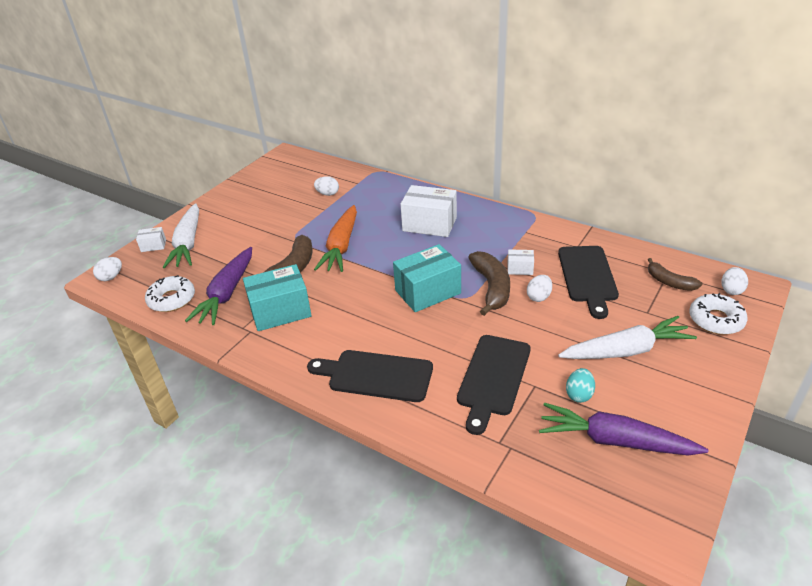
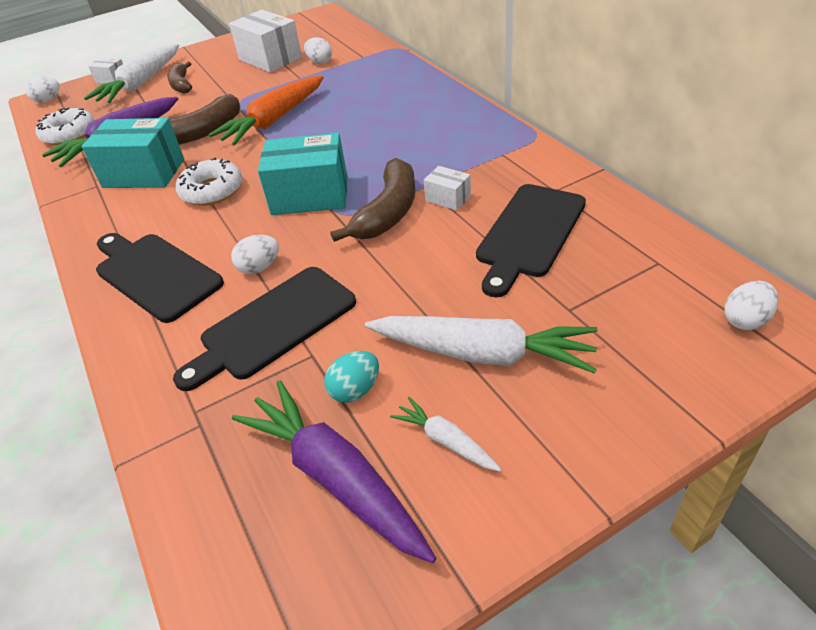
camera: 30 degrees right, 5 degrees up
white box [401,185,457,237] -> white box moved to [229,10,302,73]
white egg [527,275,552,302] -> white egg moved to [231,235,279,274]
brown banana [648,258,702,291] -> brown banana moved to [167,62,192,93]
white donut [689,293,748,335] -> white donut moved to [176,158,243,206]
none -> white carrot [390,397,501,471]

